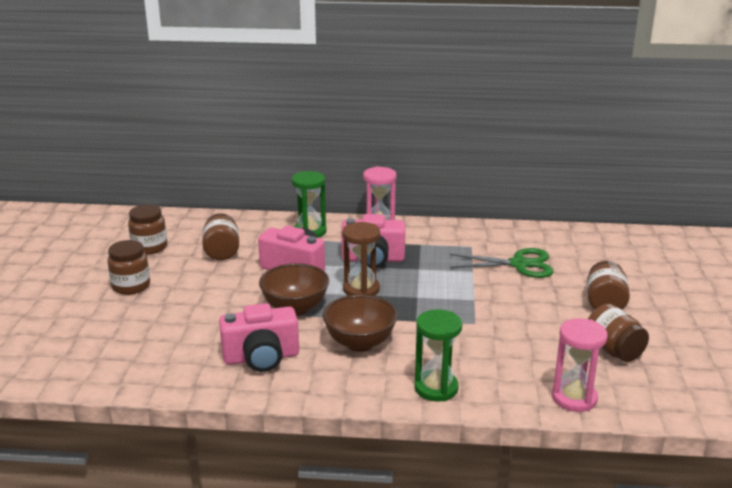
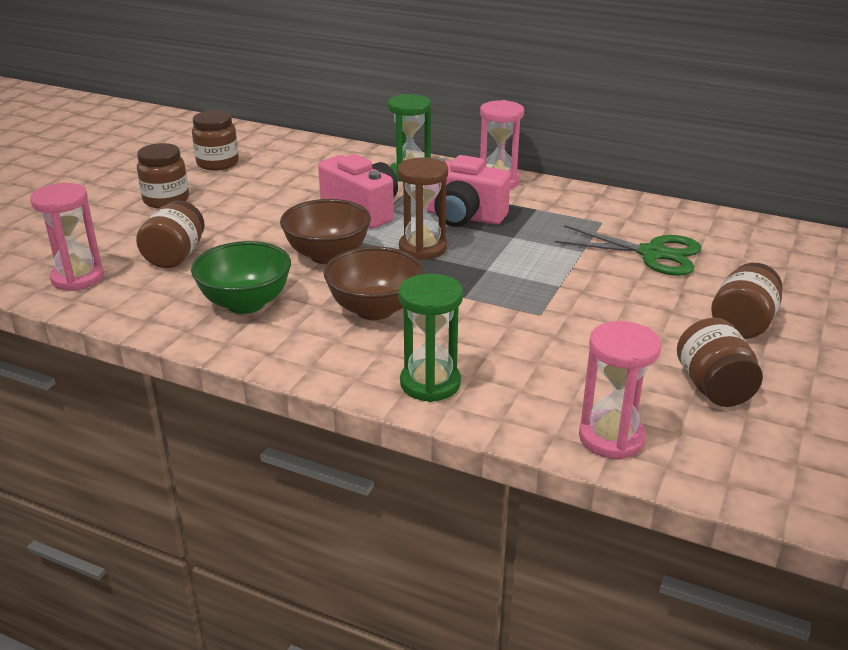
camera: 20 degrees right, 5 degrees up
brown jar [202,213,239,260] -> brown jar moved to [136,200,205,268]
pink camera [219,303,299,372] -> green bowl [191,241,291,314]
none -> pink hourglass [30,183,104,291]

